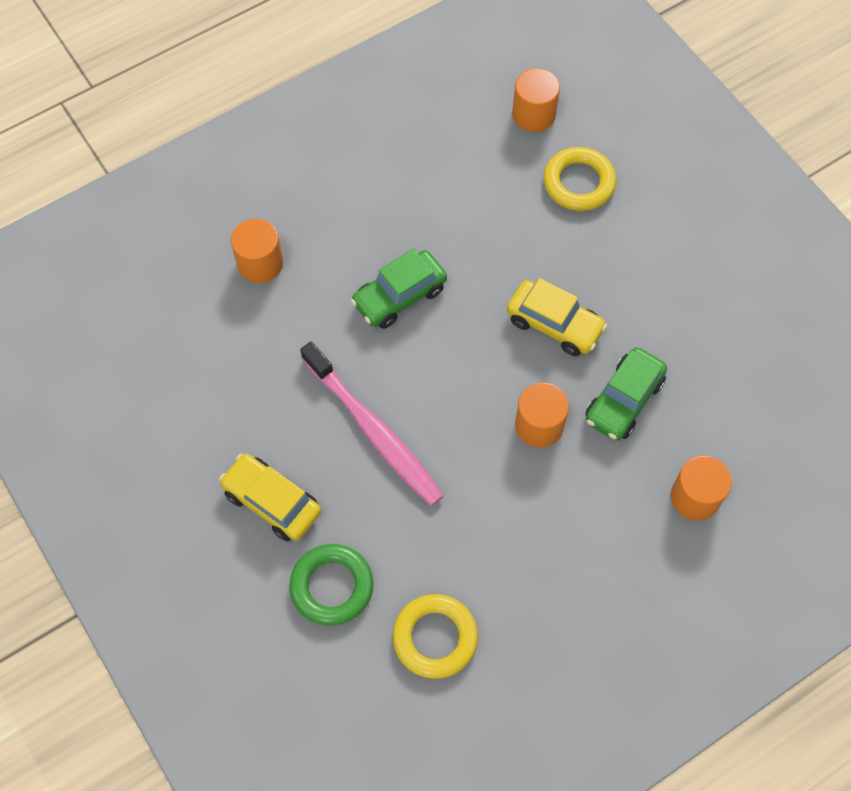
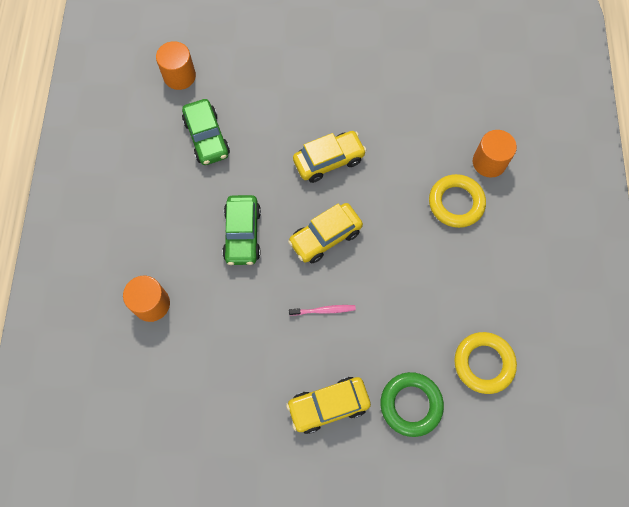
camera: 55 degrees left, 5 degrees up
pink toothbrush [300,342,444,506] -> pink toothbrush [289,305,356,316], size x0.42
orange cylinder [515,383,569,447] -> none
yellow ring [543,147,616,211] -> yellow ring moved to [429,174,486,228]
green car [585,347,667,441] -> green car moved to [182,99,230,165]
none -> yellow car [288,203,363,263]

